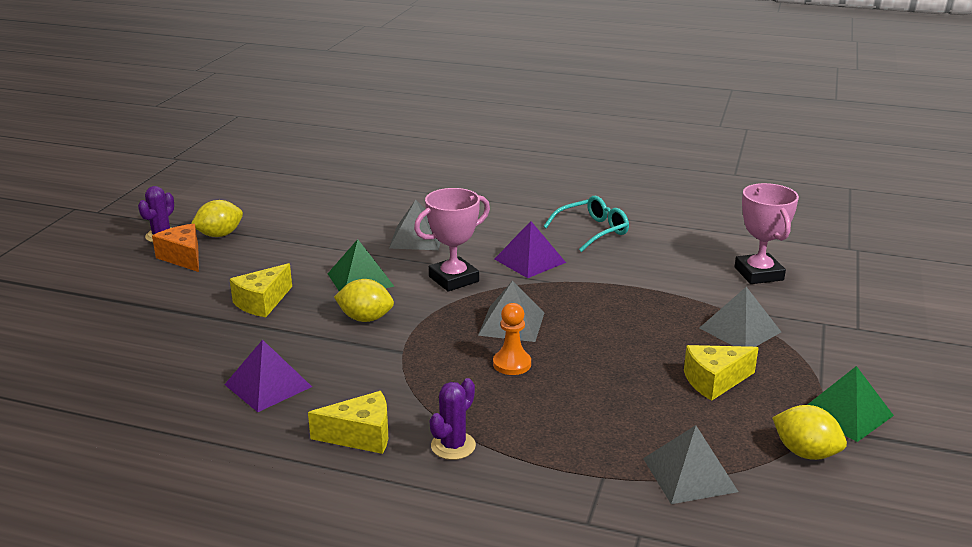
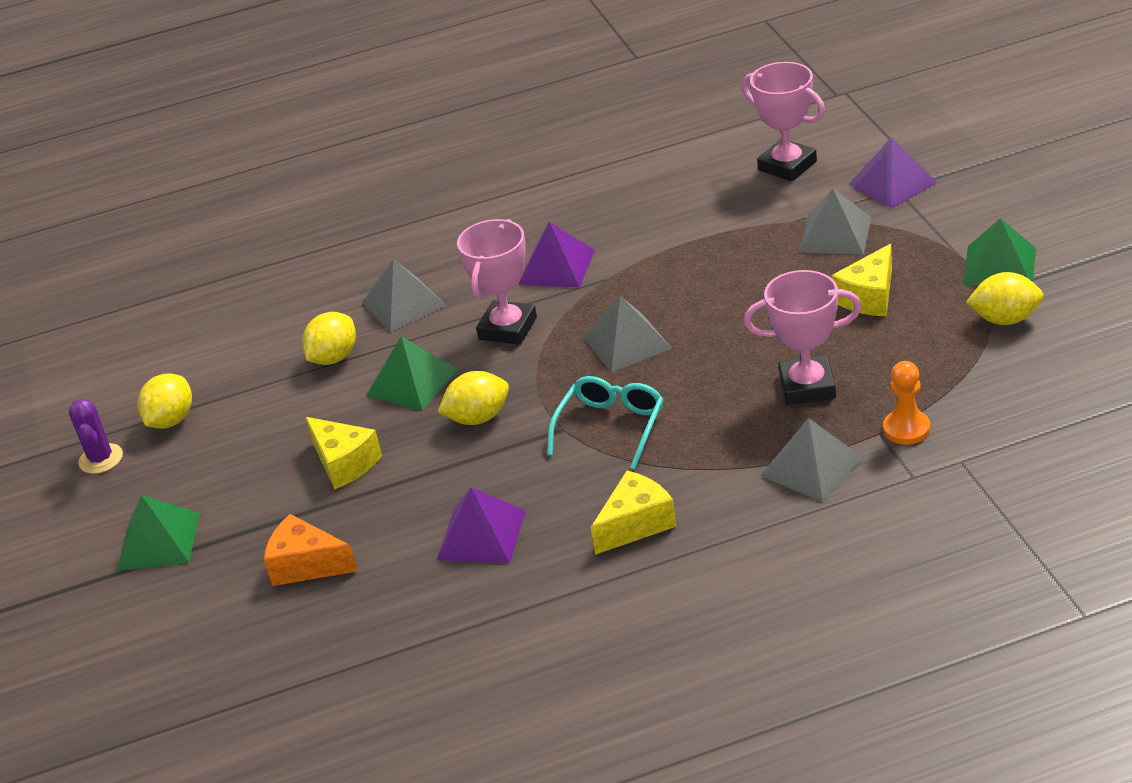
camera: 30 degrees left, 10 degrees up
orange cheese [152,224,199,272] -> orange cheese moved to [264,514,358,586]
yellow cheese [230,263,292,317] -> yellow cheese turned 45 degrees counterclockwise [305,417,382,489]
purple cactus [430,378,476,460] -> none
orange pawn [493,303,531,375] -> orange pawn moved to [883,361,930,445]
turquoise glasses [543,196,629,252] -> turquoise glasses moved to [547,376,664,470]
grey pyramid [643,425,738,504] -> grey pyramid moved to [760,418,864,502]
none -> green pyramid [117,495,199,571]
none -> yellow lemon [302,312,356,365]
none -> pink trophy [744,270,862,405]
none -> purple pyramid [848,137,938,208]

